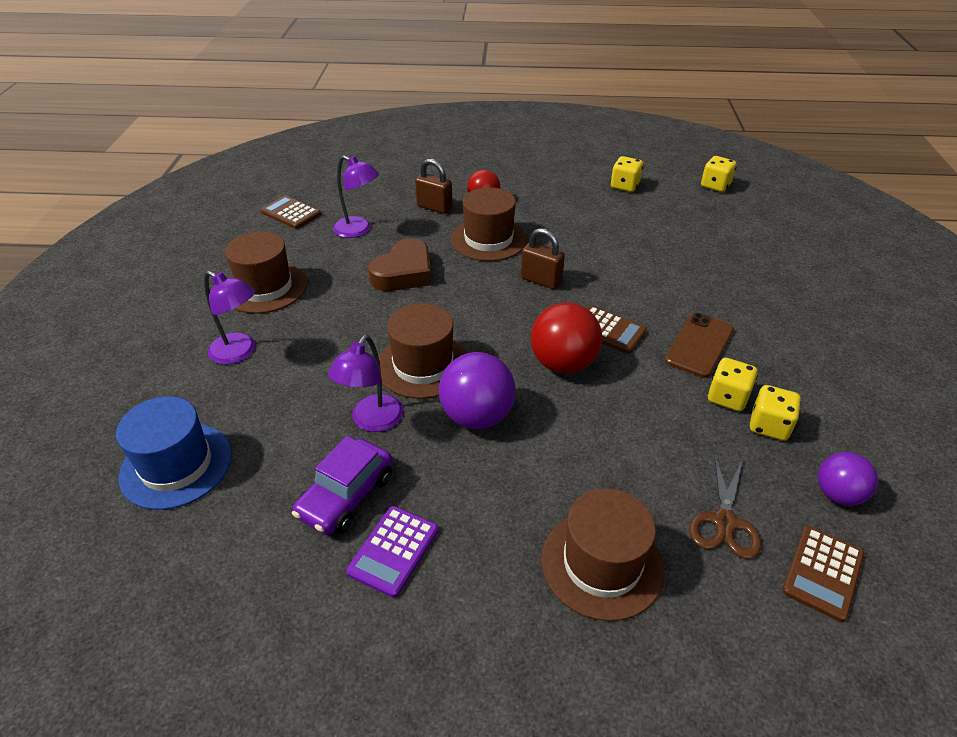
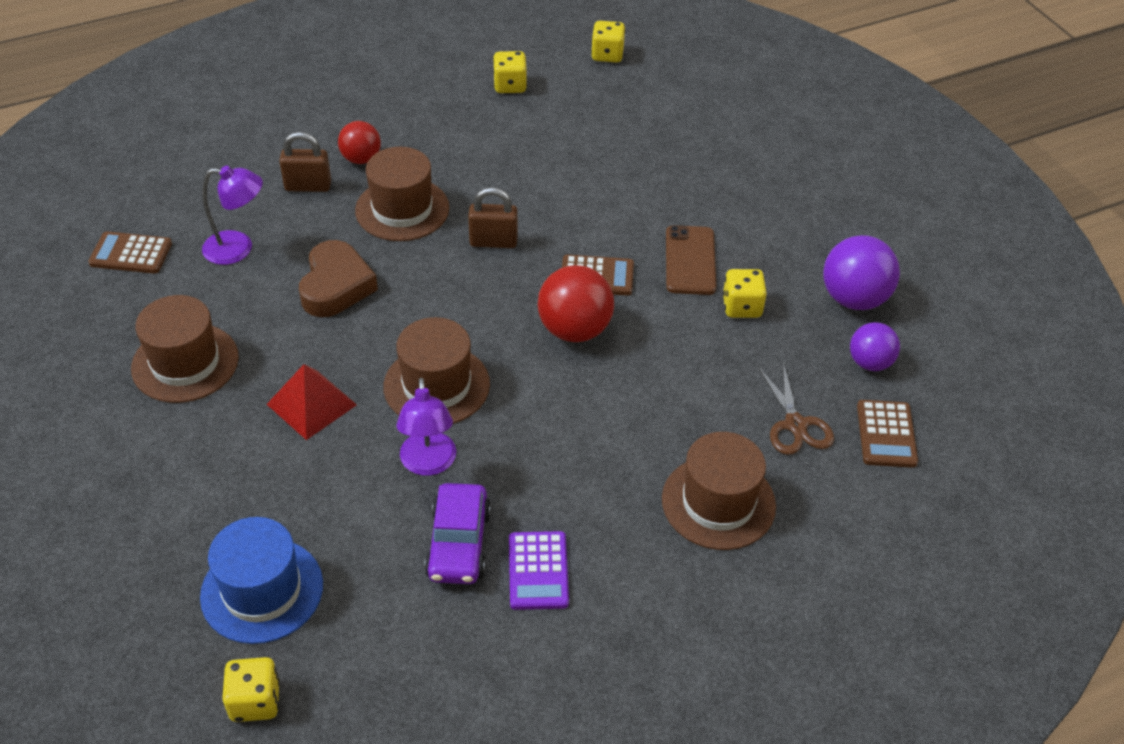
camera: 30 degrees left, 5 degrees up
purple lamp [204,271,255,365] -> none
purple ball [439,352,516,429] -> purple ball moved to [823,235,900,310]
yellow dice [750,385,801,441] -> yellow dice moved to [222,657,280,722]
none -> red pyramid [267,364,357,440]

